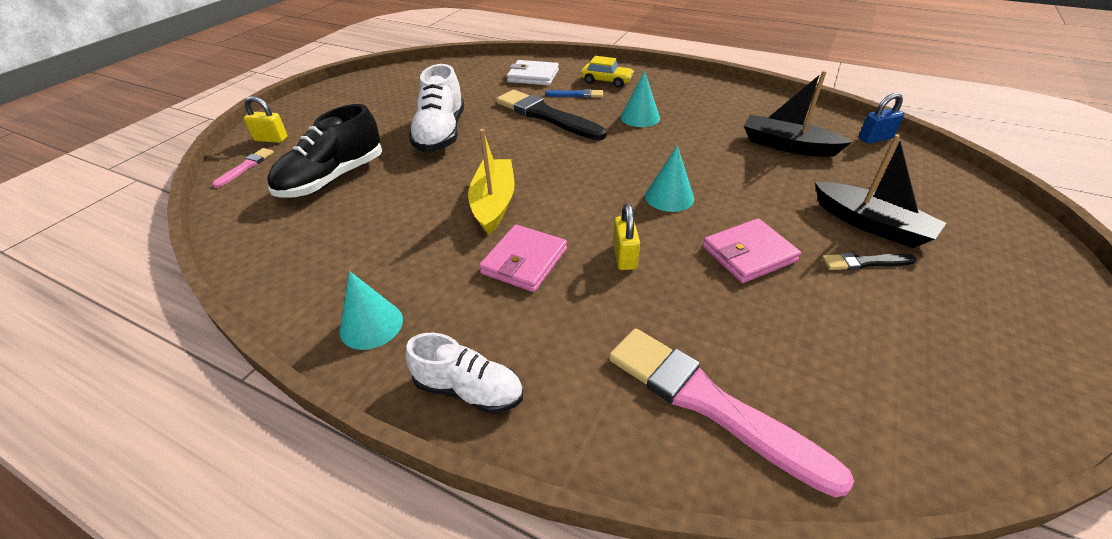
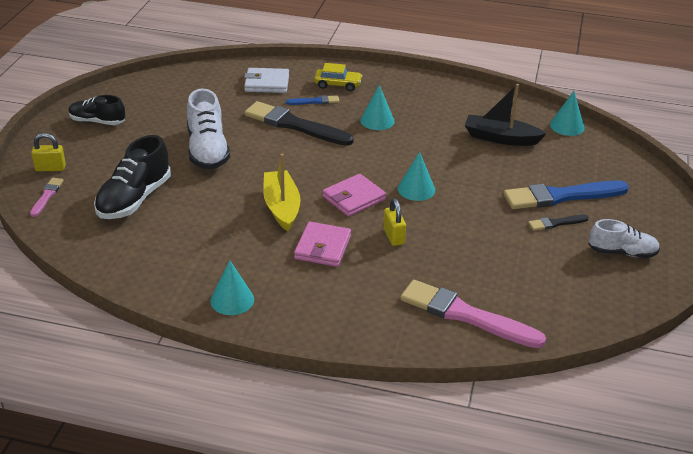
camera: 15 degrees left, 5 degrees down
white shoe [405,333,523,414] -> white shoe moved to [589,219,660,258]
pink wallet [703,218,801,283] -> pink wallet moved to [322,174,386,217]
black boat [815,134,946,248] -> blue brush [503,180,629,209]
blue padlock [859,93,904,144] -> turquoise cone [550,91,584,136]
none -> black shoe [69,95,125,125]

